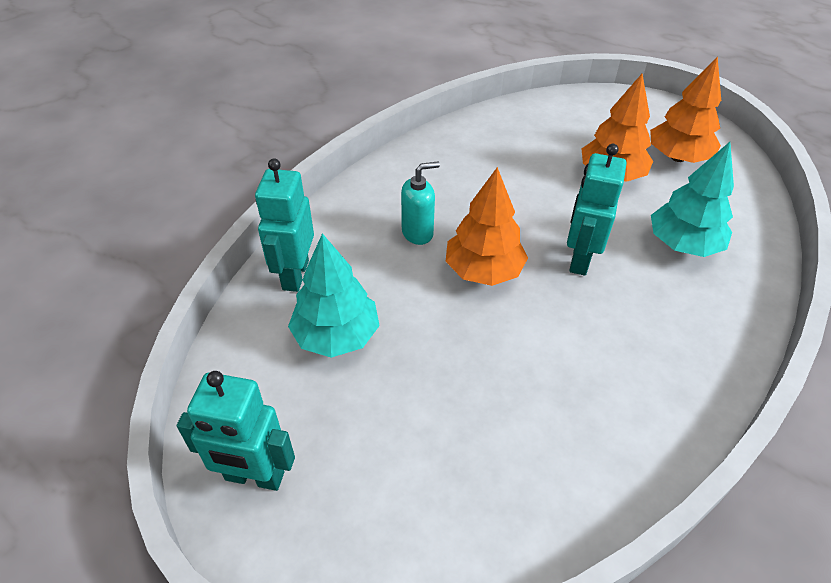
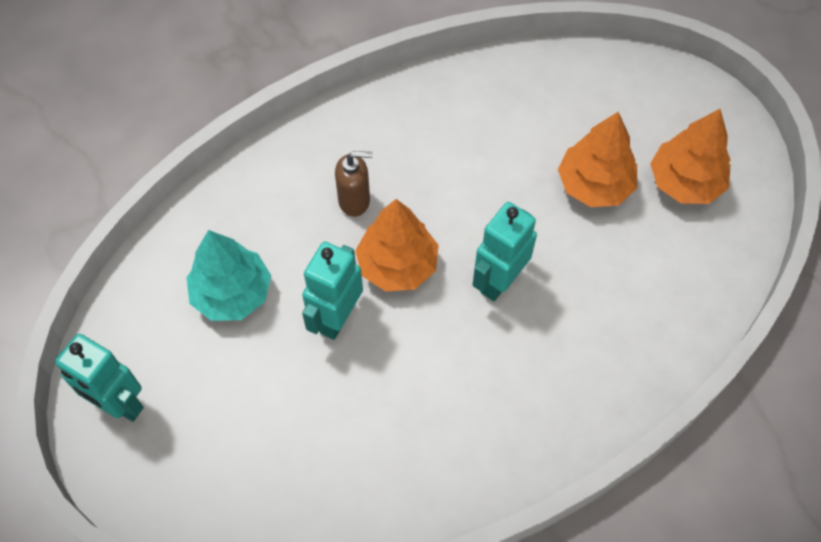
camera: 20 degrees right, 15 degrees up
turquoise robot [255,158,314,292] -> turquoise robot moved to [302,242,363,340]
turquoise soap dispenser [401,162,440,245] -> brown soap dispenser [335,151,372,217]
turquoise tree [651,142,734,257] -> none

